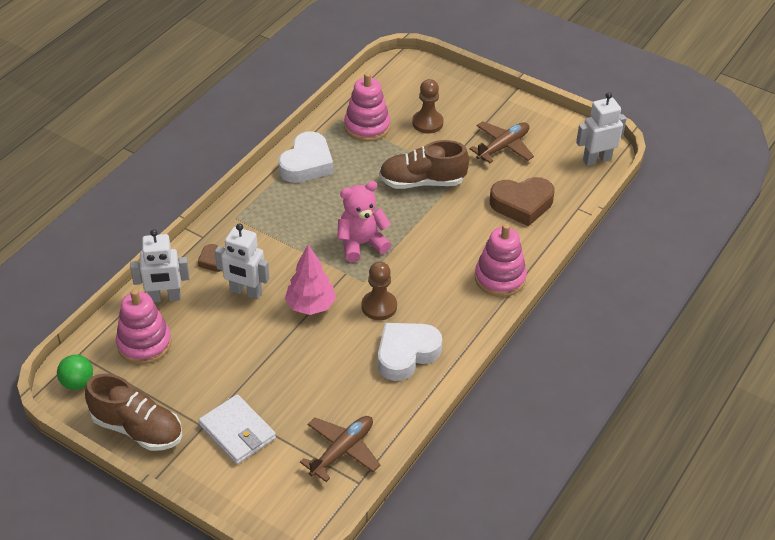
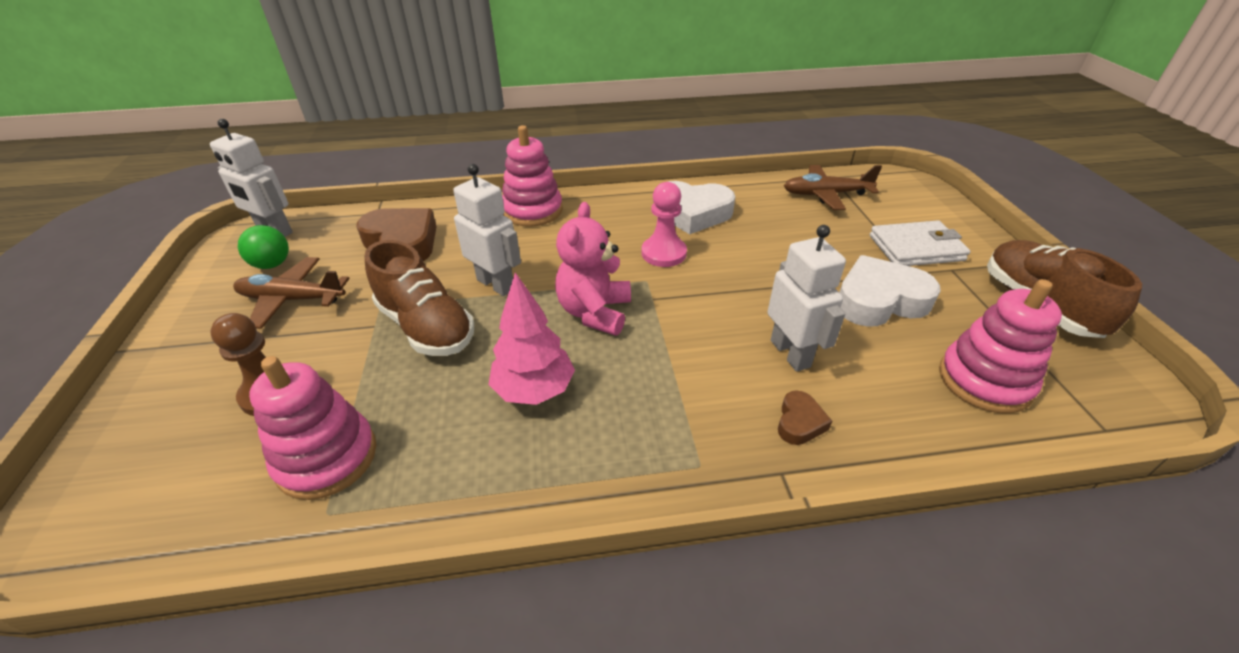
camera: 130 degrees left, 5 degrees down
green ball [57,355,93,390] -> green ball moved to [238,225,289,269]
white robot [130,229,190,303] -> white robot moved to [453,164,521,296]
white wallet [199,394,276,464] -> white wallet turned 75 degrees clockwise [870,220,971,266]
white heart [278,131,333,183] -> white heart moved to [839,255,941,327]
pink tree [285,245,336,315] -> pink tree moved to [488,272,575,405]
pink teddy bear [337,181,391,262] -> pink teddy bear turned 75 degrees clockwise [555,202,631,336]
brown pawn [362,262,397,320] -> pink pawn [642,182,687,267]

